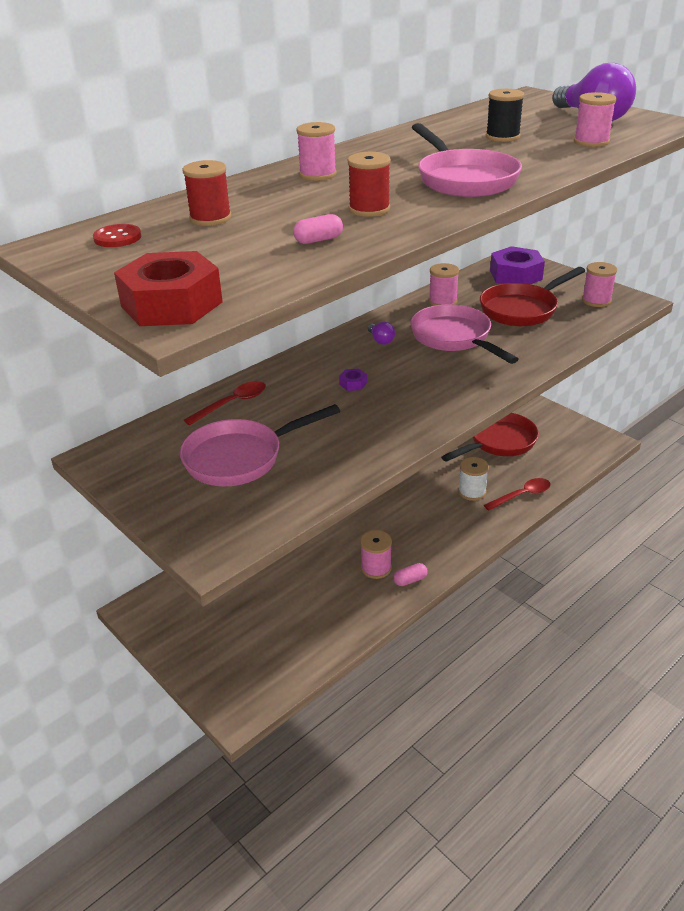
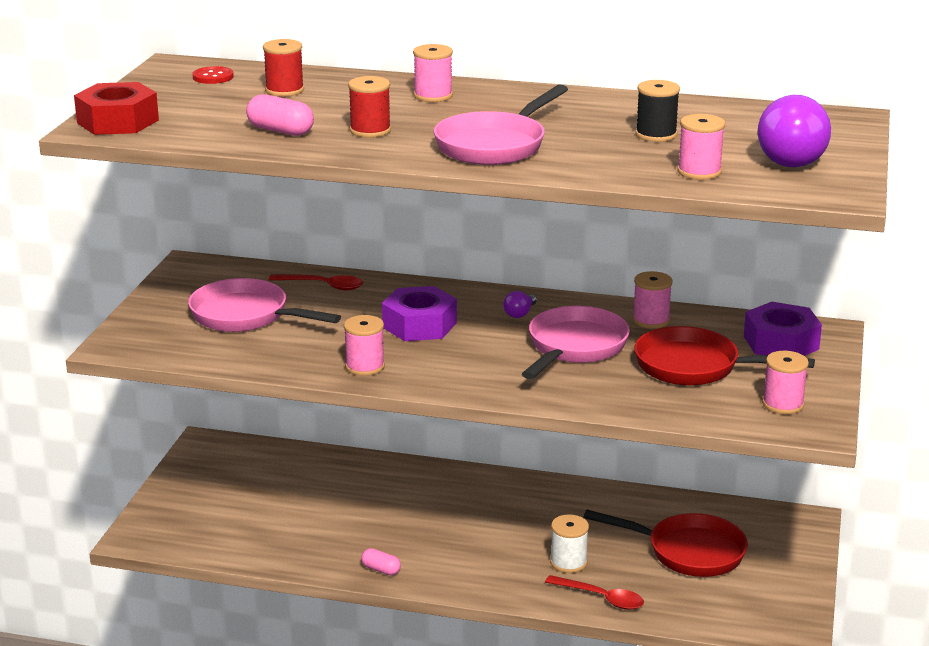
camera: 55 degrees right, 10 degrees down
pink capsule [293,214,343,244] -> pink capsule [246,94,314,136], size x1.56
purple nut [339,369,367,391] -> purple nut [382,286,457,341], size x2.37
pink spool [360,530,392,579] -> pink spool moved to [344,315,385,376]

